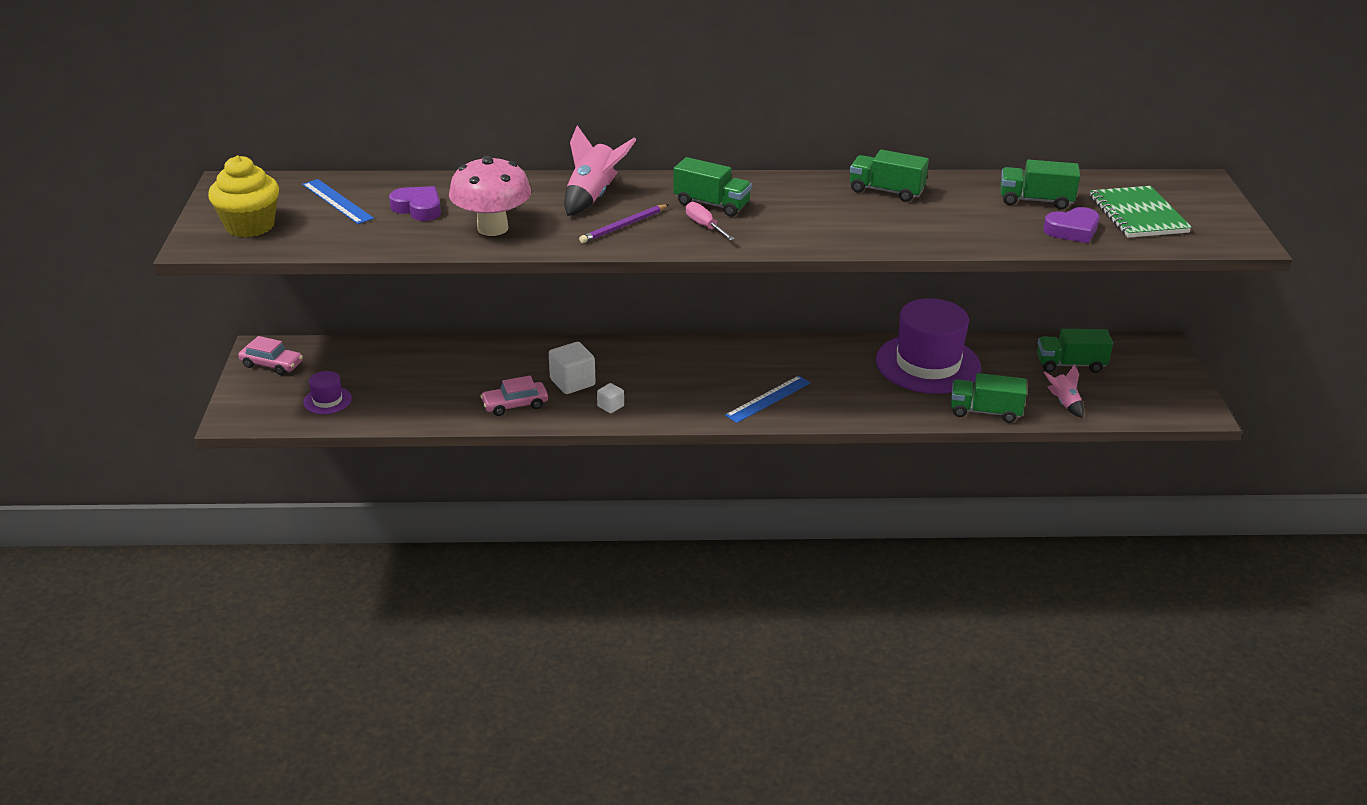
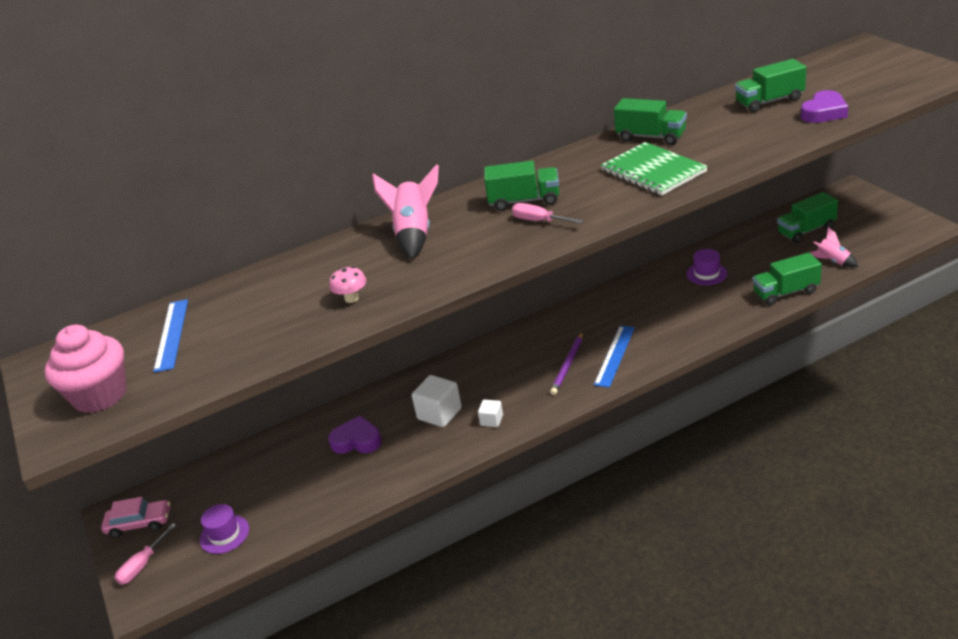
camera: 20 degrees left, 0 degrees up
yellow cupcake [208,155,279,237] -> pink cupcake [44,325,127,413]
blue ruler [302,179,374,224] -> blue ruler turned 60 degrees clockwise [153,299,188,372]
purple heart [389,186,441,221] -> purple heart moved to [328,416,382,454]
pink mushroom [449,156,531,236] -> pink mushroom [329,266,366,303], size x0.45
pink car [480,376,548,416] -> none
purple pencil [579,204,669,243] -> purple pencil moved to [550,332,583,395]
green truck [850,150,929,202] -> green truck turned 150 degrees counterclockwise [614,98,687,145]
purple hat [876,298,981,394] -> purple hat [686,249,727,285], size x0.43
green notebook [1090,186,1192,238] -> green notebook moved to [601,142,708,196]
none -> pink screwdriver [115,523,176,585]

